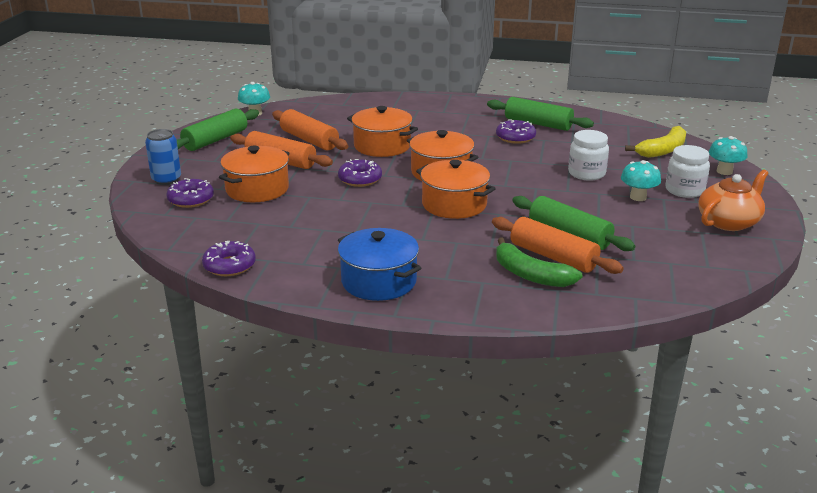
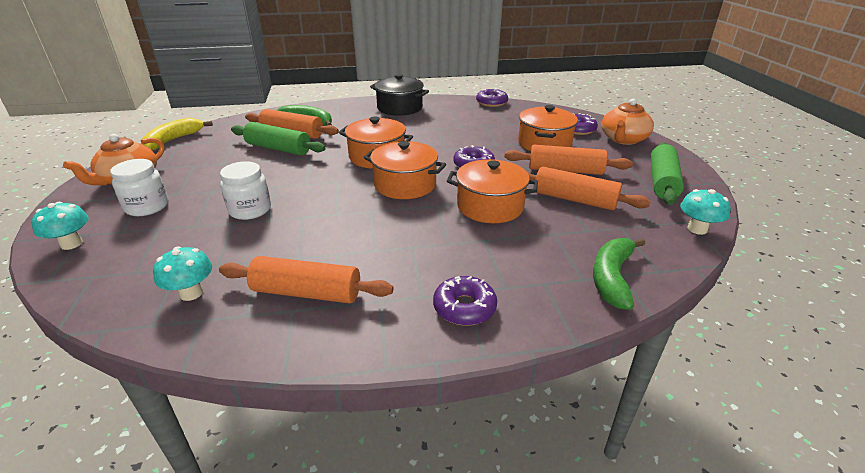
camera: 160 degrees right, 5 degrees up
blue can [145,129,181,185] -> orange teapot [601,99,654,145]
blue pot [338,228,422,301] -> black pot [370,74,429,116]
green rolling pin [487,97,594,131] -> orange rolling pin [219,256,393,303]
purple donut [496,119,536,144] -> purple donut moved to [433,276,497,326]
turquoise mushroom [621,160,661,201] -> turquoise mushroom moved to [153,246,212,301]
yellow banana [625,126,686,158] -> yellow banana moved to [142,117,213,150]
none -> green banana [593,238,645,310]

